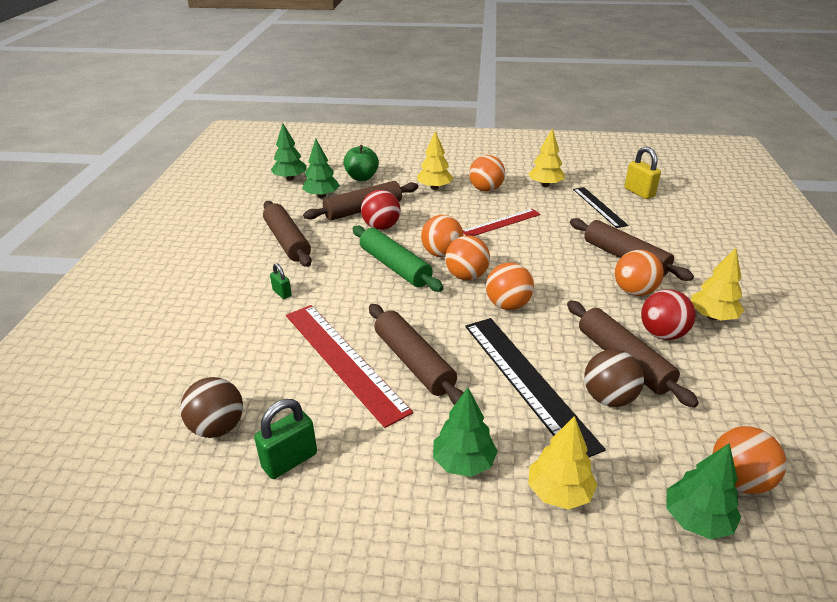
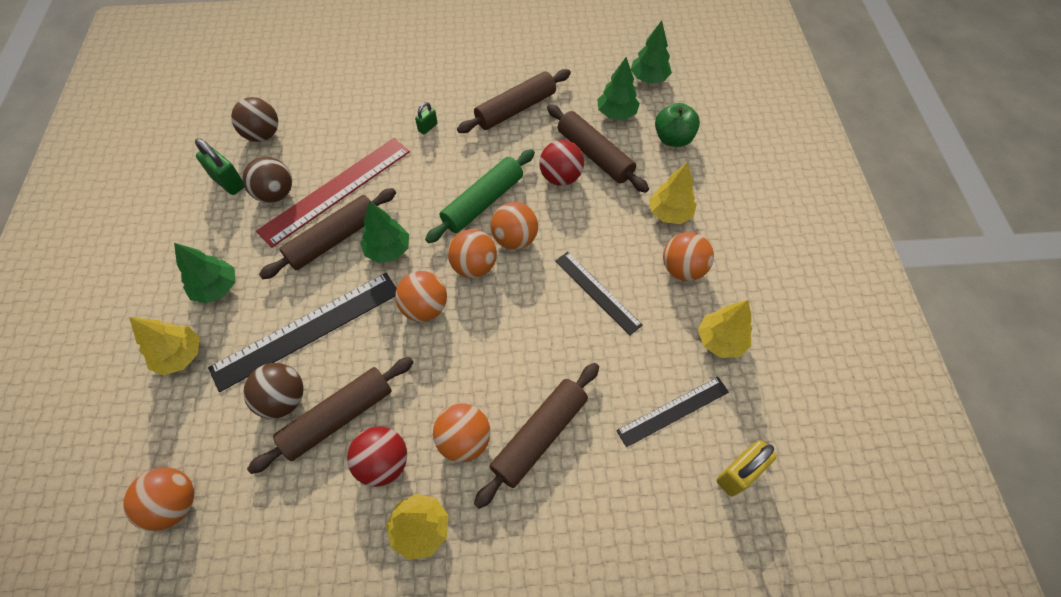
camera: 80 degrees right, 25 degrees up
red ruler [463,209,541,236] -> black ruler [555,252,643,335]
green tree [666,443,741,539] -> green tree moved to [360,201,409,263]
none -> brown ball [243,157,292,203]

